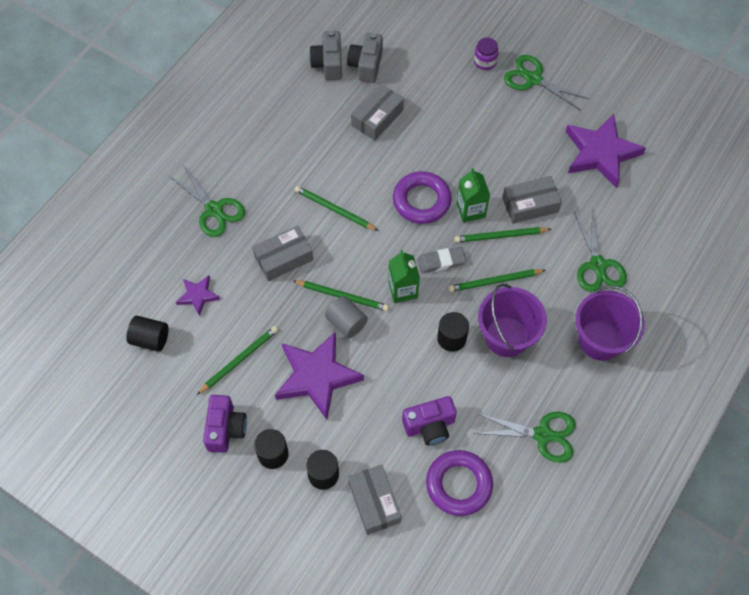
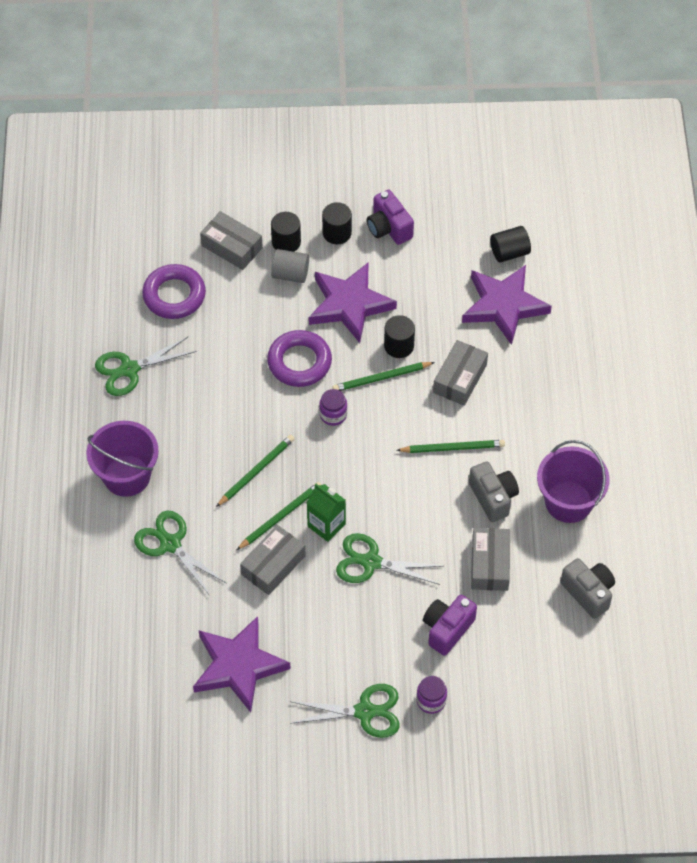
camera: 145 degrees right, 5 degrees down
green scissors [169,165,245,237] -> green scissors moved to [336,533,444,585]
purple star [176,276,220,316] -> purple star [462,265,552,345], size x2.00
green pencil [197,326,278,395] -> none
grey cylinder [325,296,368,338] -> grey cylinder moved to [271,249,309,283]
grey camera [347,33,383,83] -> grey camera moved to [469,462,519,522]
green carton [388,250,420,303] -> purple jar [319,389,347,426]
purple ring [393,171,452,224] -> purple ring moved to [267,330,332,387]
purple camera [402,396,457,445] -> purple camera moved to [423,595,477,656]
grey eraser [417,247,466,273] -> none
black cylinder [437,312,469,352] -> black cylinder moved to [384,315,415,358]
purple bucket [478,284,547,357] -> purple bucket moved to [537,440,610,523]

